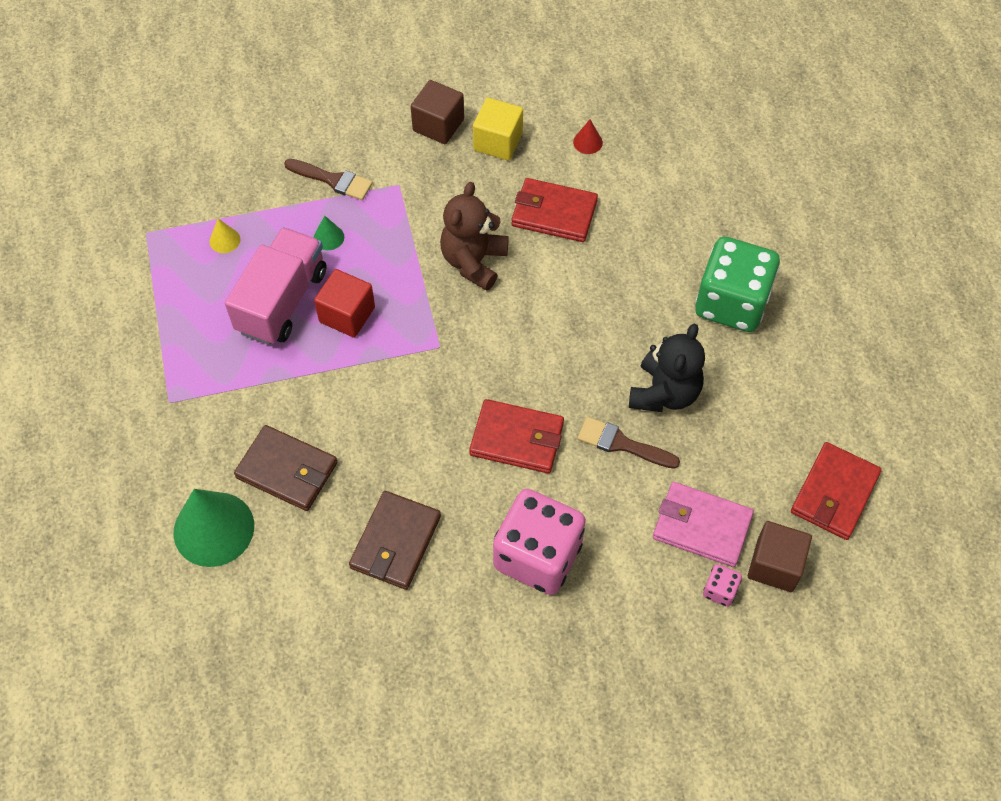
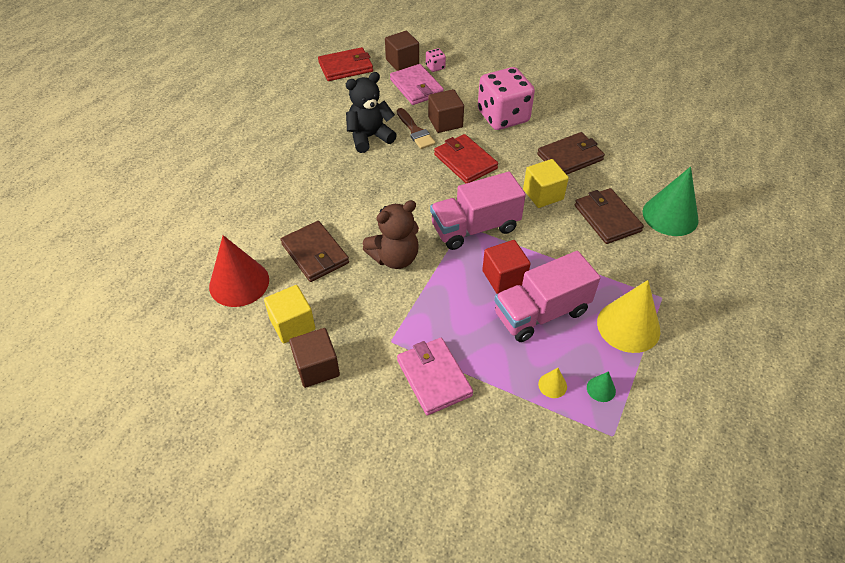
camera: 140 degrees left, 10 degrees down
brown brush [284,159,373,200] -> pink wallet [397,338,473,415]
green cone [314,216,344,250] -> green cone moved to [587,371,616,402]
red wallet [511,178,598,242] -> brown wallet [281,221,349,282]
red cone [573,120,603,154] -> red cone [209,235,269,307], size x2.32
green dice [695,236,780,332] -> none
none -> brown cube [428,89,464,133]
none -> pink truck [430,172,526,250]
none -> yellow cube [523,159,569,208]
none -> yellow cone [597,280,660,353]

